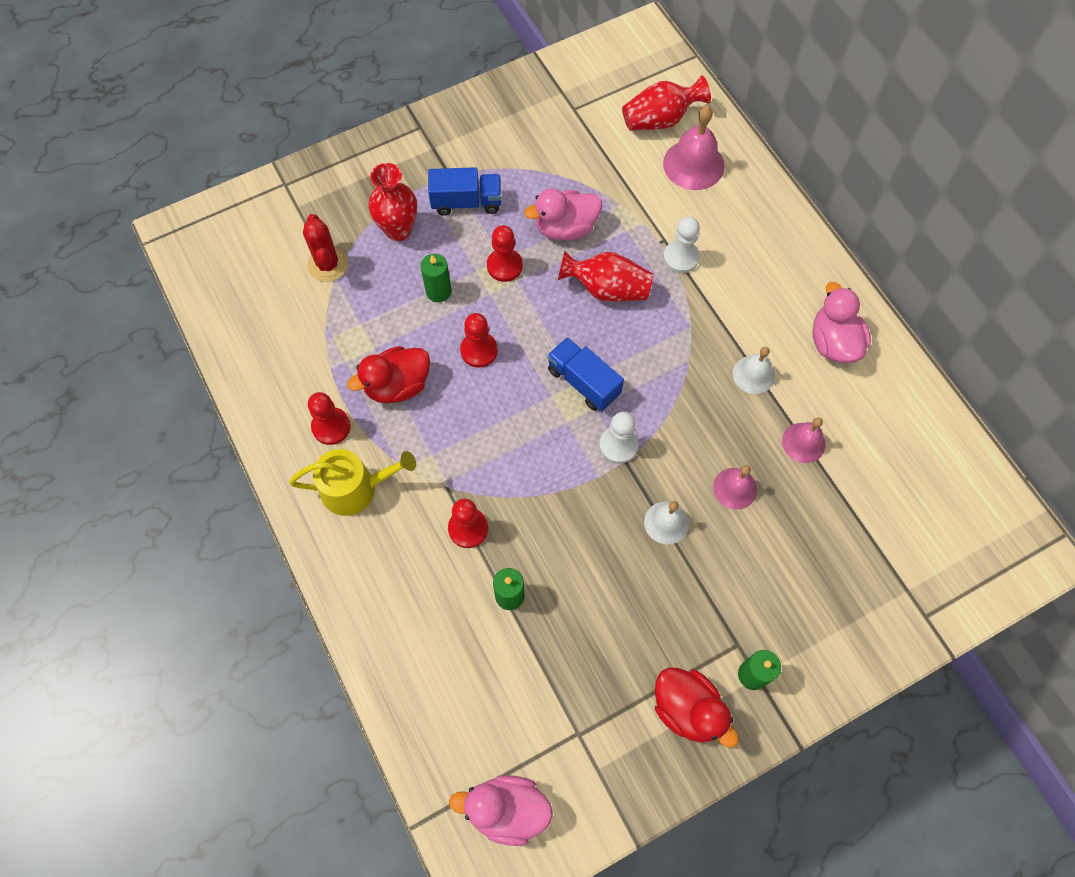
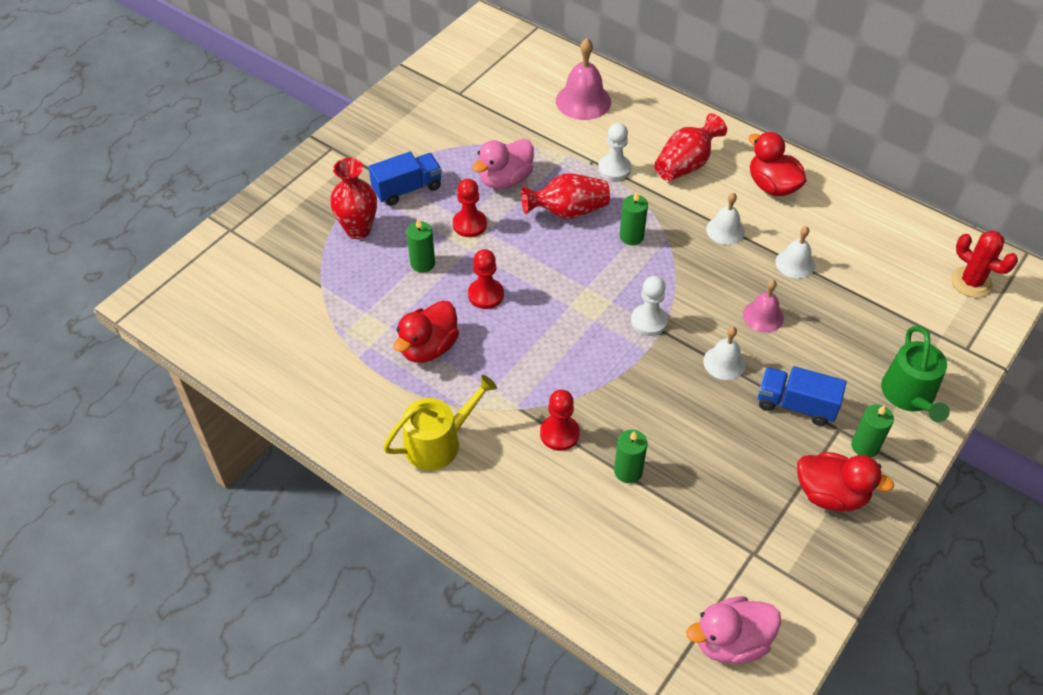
camera: 25 degrees left, 15 degrees down
red cactus [303,214,348,282] -> red cactus moved to [951,230,1018,297]
red pawn [308,392,351,445] -> none
blue truck [547,337,624,411] -> blue truck moved to [758,366,847,426]
red vase [622,75,711,131] -> red vase moved to [654,113,727,181]
pink bell [782,417,826,463] -> white bell [775,226,815,279]
pink duck [813,282,871,363] -> red duck [748,132,807,196]
none -> green candle [619,192,648,245]
none -> green watering can [881,326,950,422]

